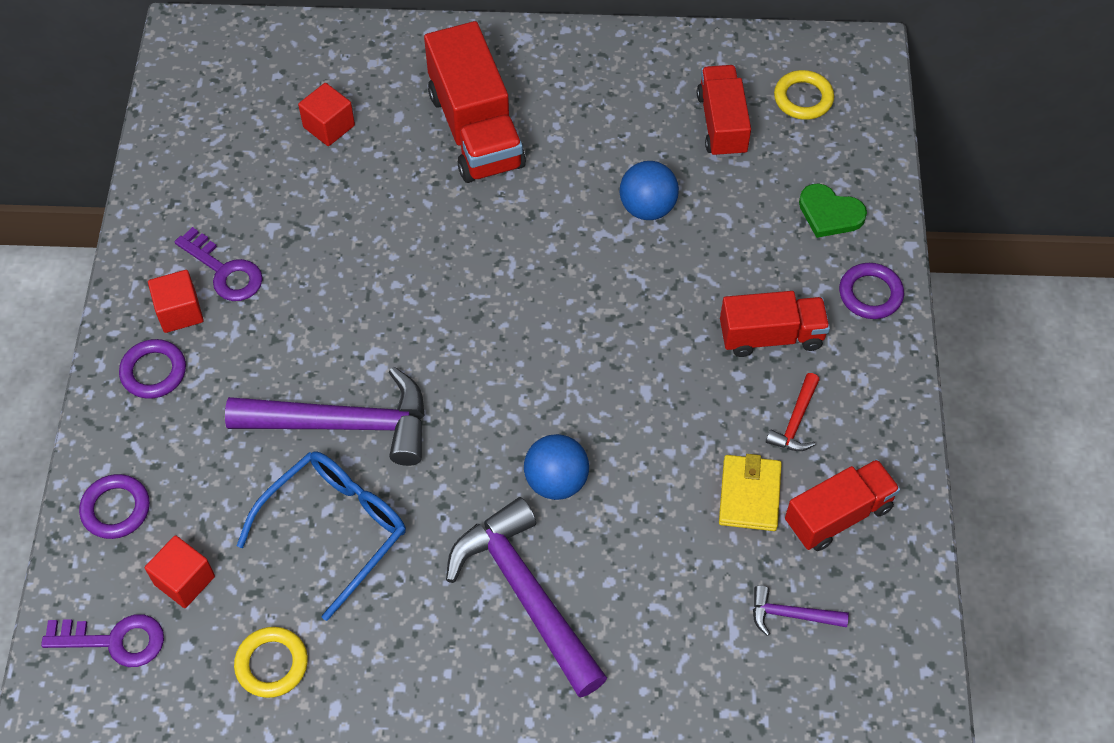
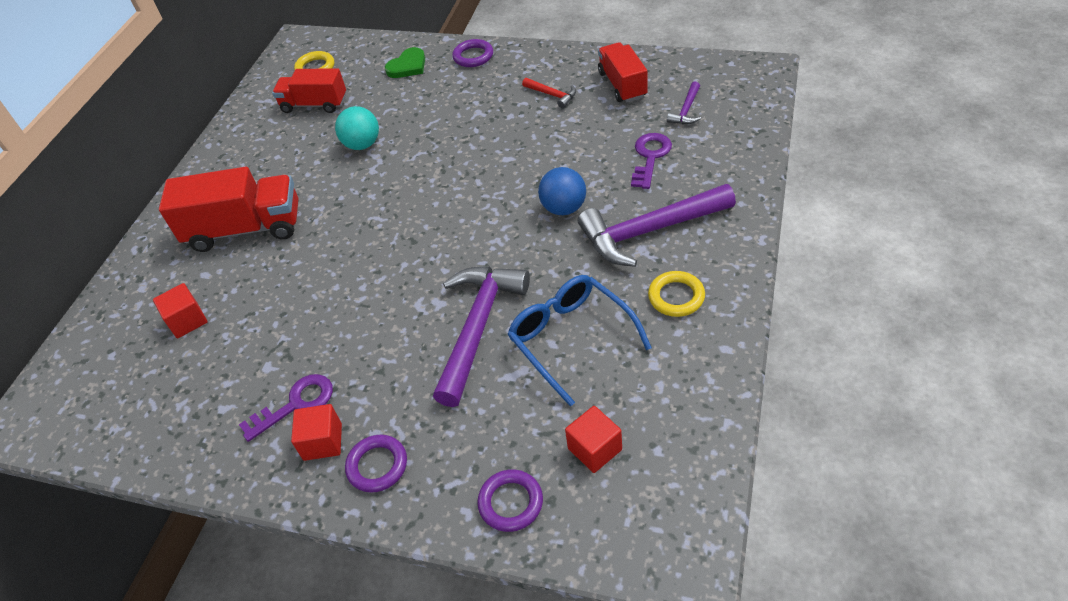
camera: 70 degrees left, 10 degrees down
purple key [41,614,164,667] -> purple key moved to [631,133,672,189]
yellow ring [234,627,308,698] -> yellow ring moved to [648,271,705,317]
blue ball [619,161,679,220] -> turquoise ball [335,106,379,150]
yellow wallet [719,454,782,531] -> none
red truck [720,291,830,357] -> none

